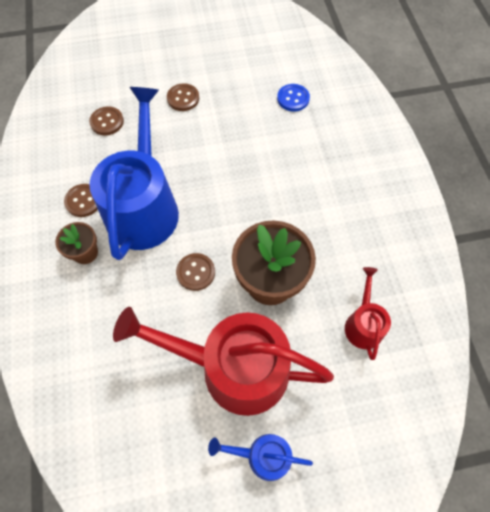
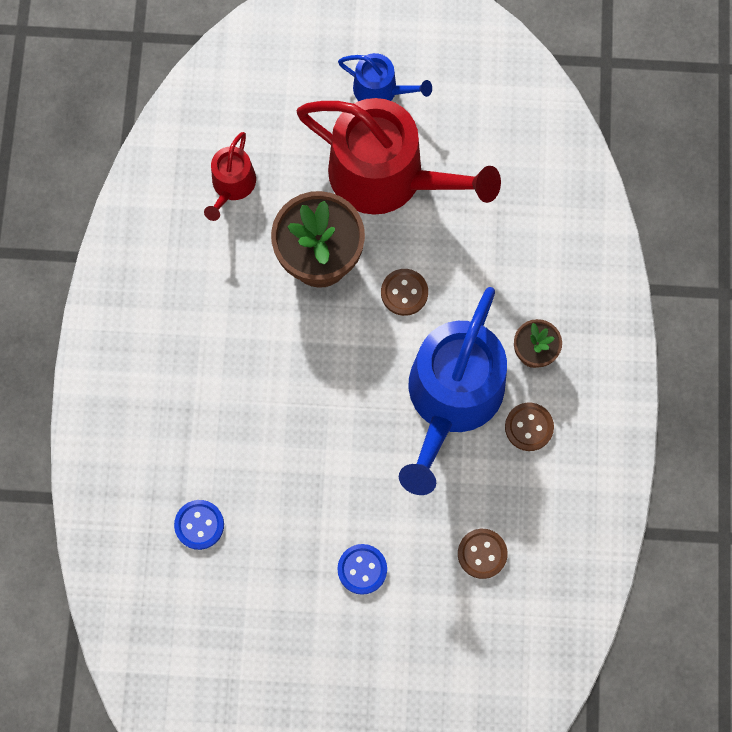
camera: 165 degrees left, 10 degrees up
brown button [167,83,199,111] -> blue button [337,544,387,595]

